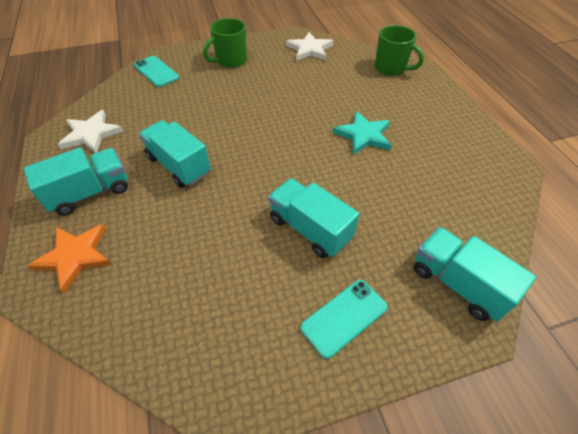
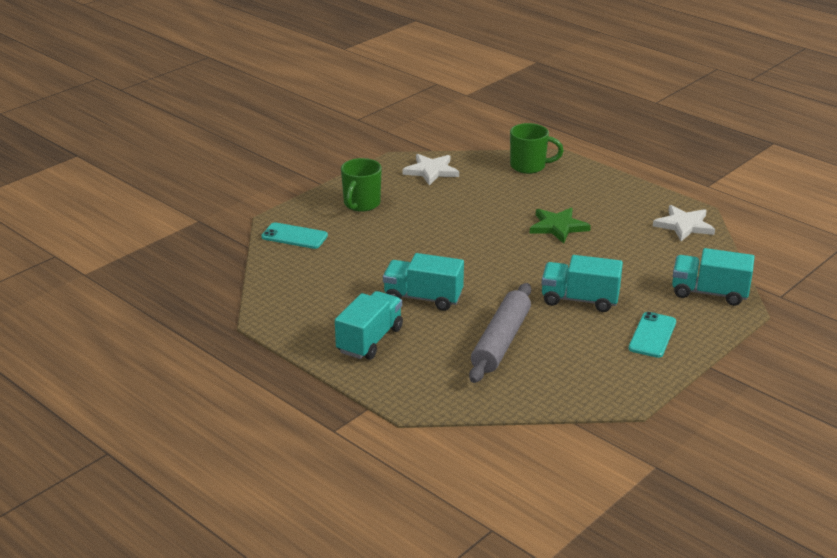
camera: 30 degrees left, 20 degrees down
orange star [27,224,112,293] -> none
white star [58,110,124,153] -> white star moved to [653,205,715,241]
turquoise star [333,111,391,155] -> green star [530,207,591,243]
none -> grey rolling pin [469,283,531,383]

